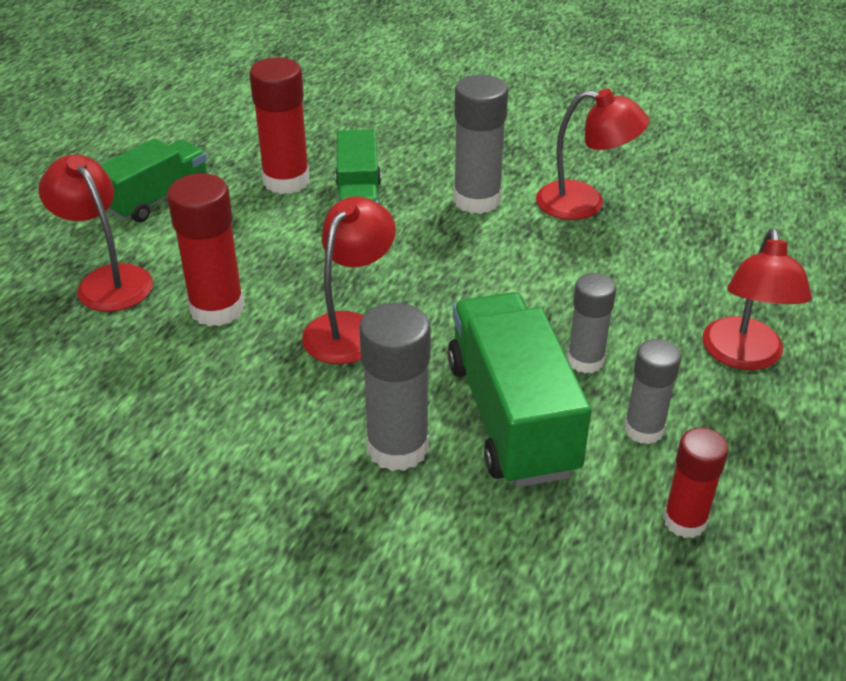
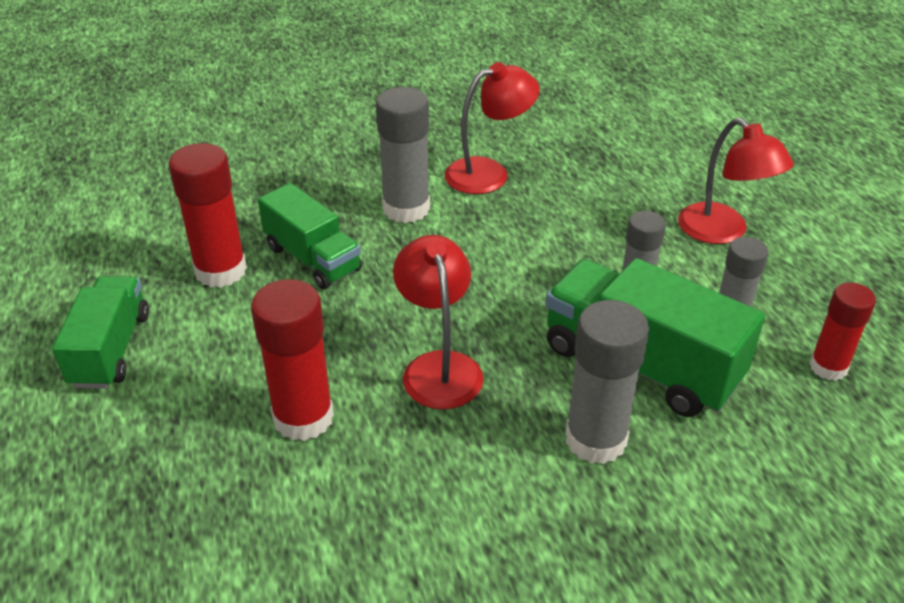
camera: 40 degrees left, 0 degrees up
red lamp [38,155,153,312] -> none

